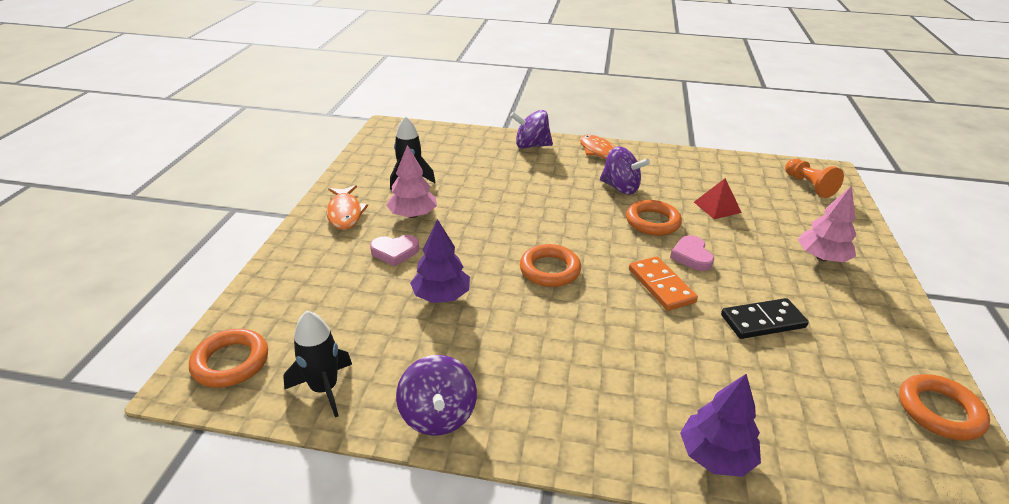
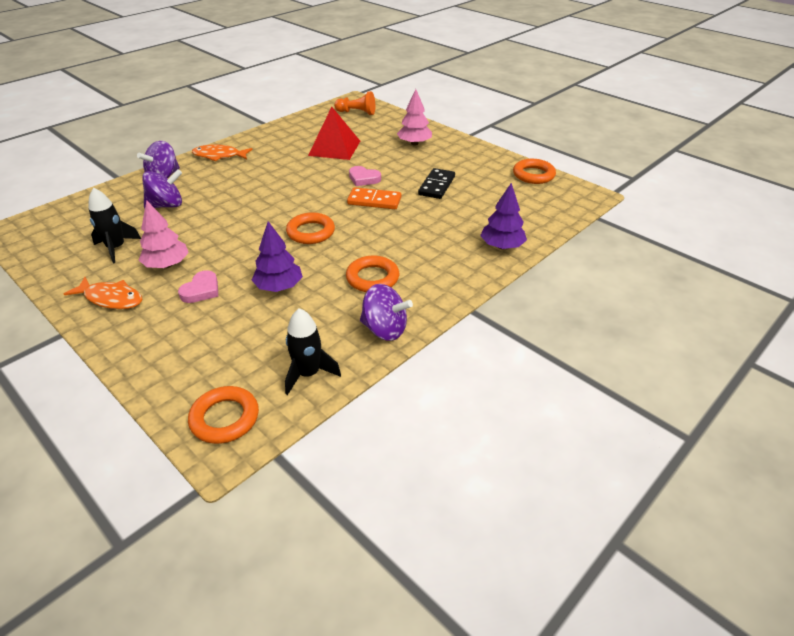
camera: 55 degrees left, 5 degrees up
purple spinning top [600,146,650,195] -> purple spinning top moved to [142,169,182,208]
orange ring [626,200,682,236] -> orange ring moved to [346,256,399,292]
red pyramid [694,178,742,219] -> red pyramid [308,107,360,160], size x1.70

